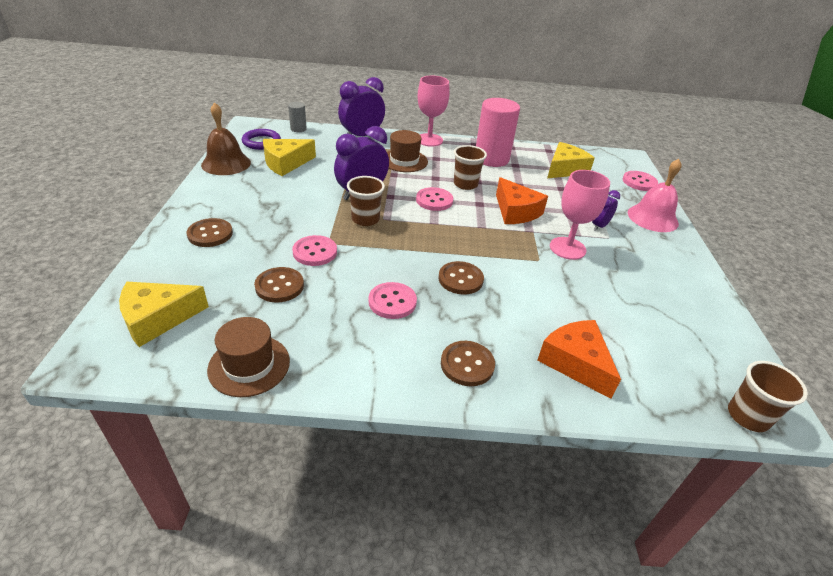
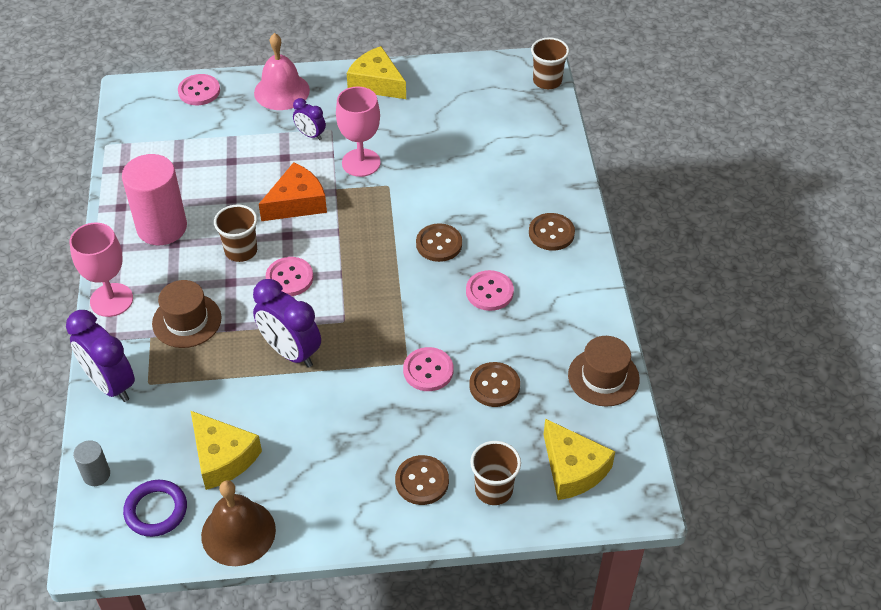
camera: 95 degrees left, 10 degrees up
brown cup [347,176,385,226] -> brown cup moved to [470,441,521,505]
orange cheese [537,320,621,399] -> none
yellow cheese [547,142,595,178] -> yellow cheese moved to [347,46,406,99]

